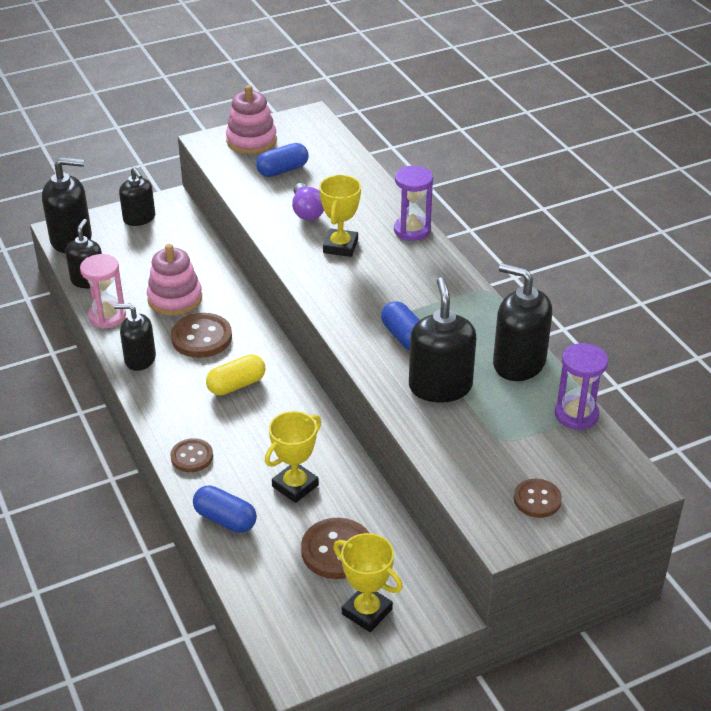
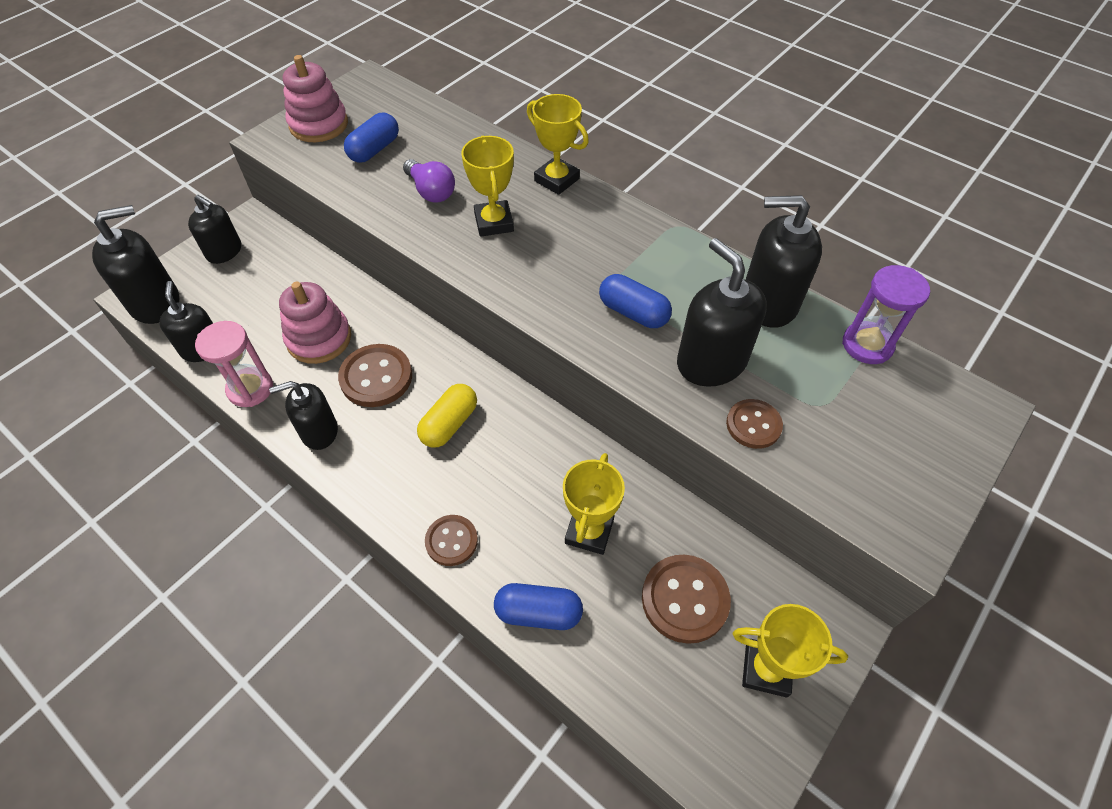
camera: 25 degrees left, 15 degrees up
purple hourglass [394,166,433,241] -> yellow trophy [527,94,589,195]
brown button [514,479,562,518] -> brown button moved to [726,399,783,449]

